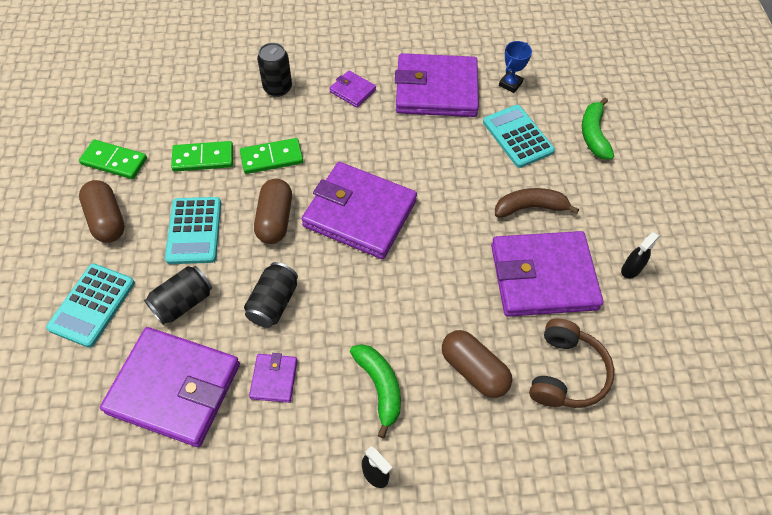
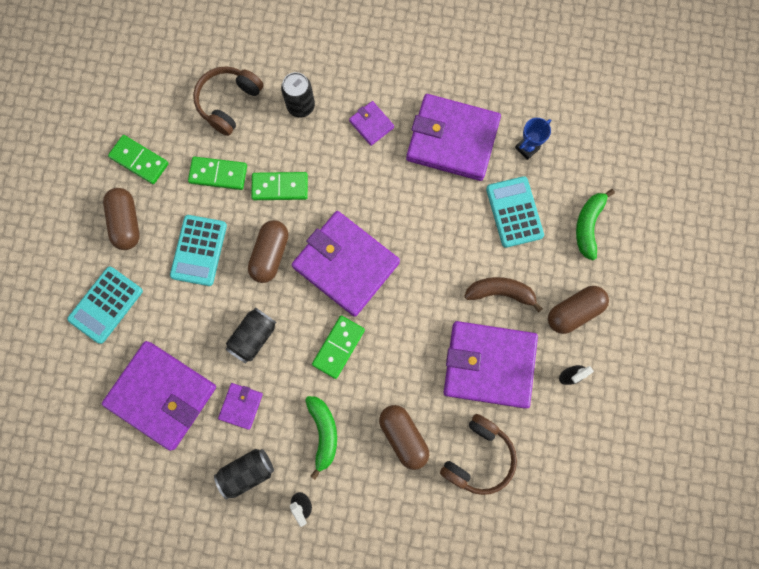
camera: 15 degrees right, 20 degrees up
black can [144,266,212,325] -> black can moved to [214,449,274,499]
none -> brown headphones [193,66,263,136]
none -> green domino [312,316,365,379]
none -> brown capsule [548,286,609,334]

